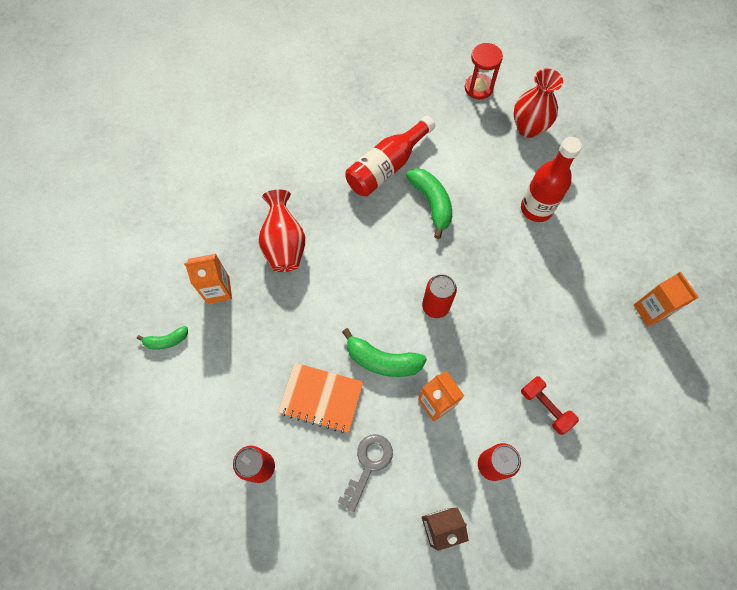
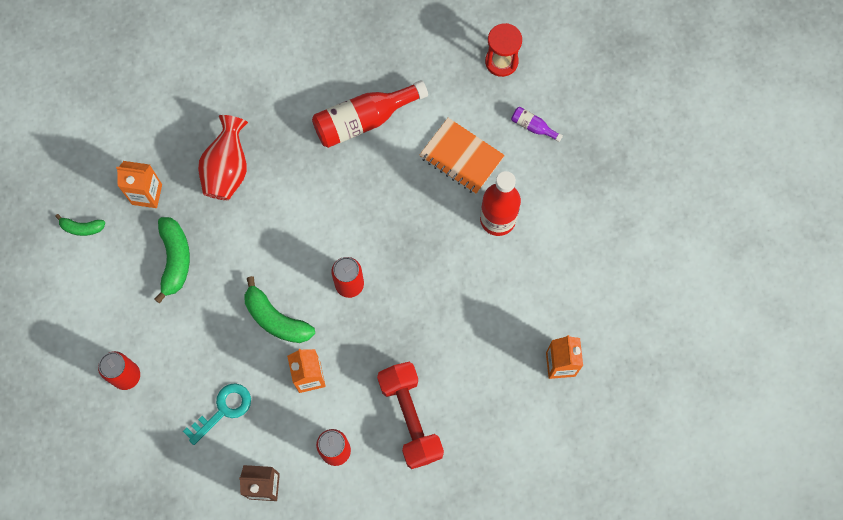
camera: 20 degrees right, 5 degrees up
orange notebook [278,363,363,433] -> orange notebook moved to [419,118,505,194]
grey key [338,434,393,512] -> turquoise key [183,383,251,445]
green banana [406,168,452,239] -> green banana moved to [154,217,190,304]
red vase [514,69,563,138] -> purple bottle [511,107,563,142]
red dumbbell [521,376,579,435] -> red dumbbell [377,362,444,469], size x1.72

